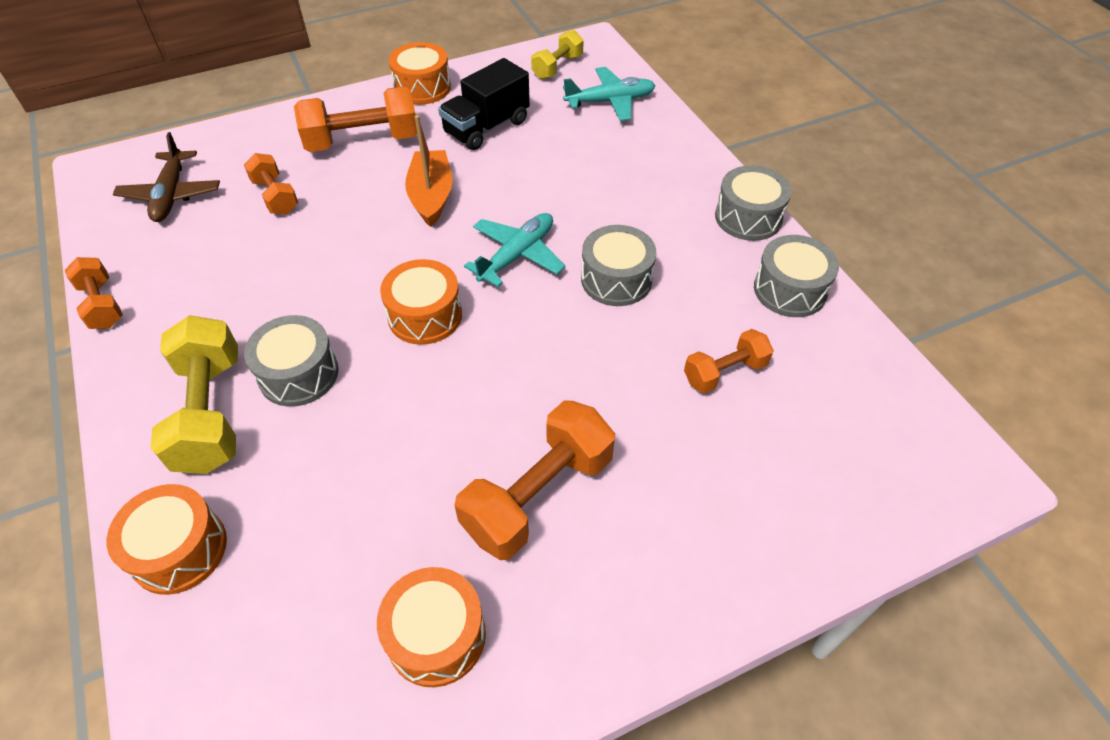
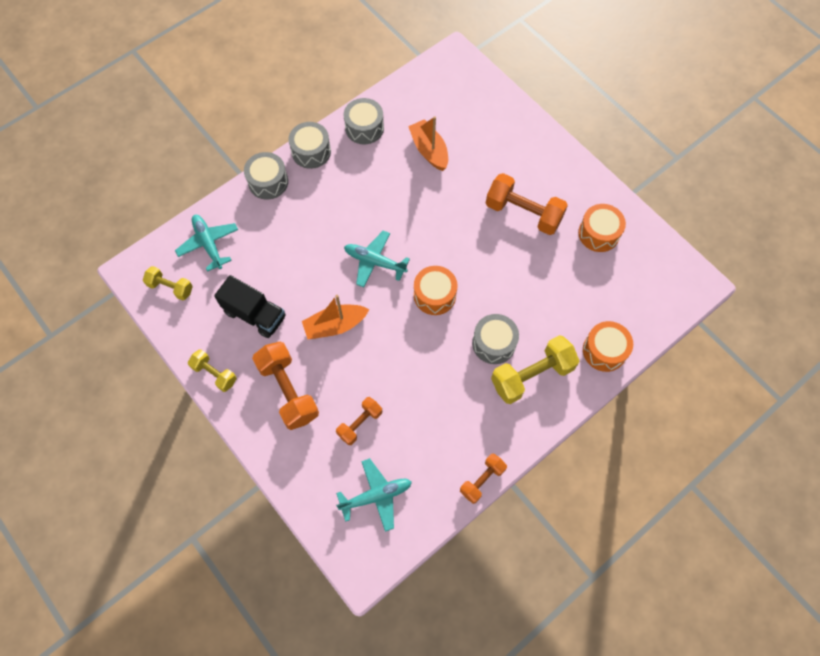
camera: 105 degrees left, 15 degrees up
brown plane [113,132,220,222] -> turquoise plane [336,458,412,532]
orange drum [389,42,451,105] -> yellow dumbbell [188,349,237,392]
grey drum [581,225,656,306] -> grey drum moved to [244,152,288,200]
orange dumbbell [684,329,774,393] -> orange boat [408,116,448,171]

